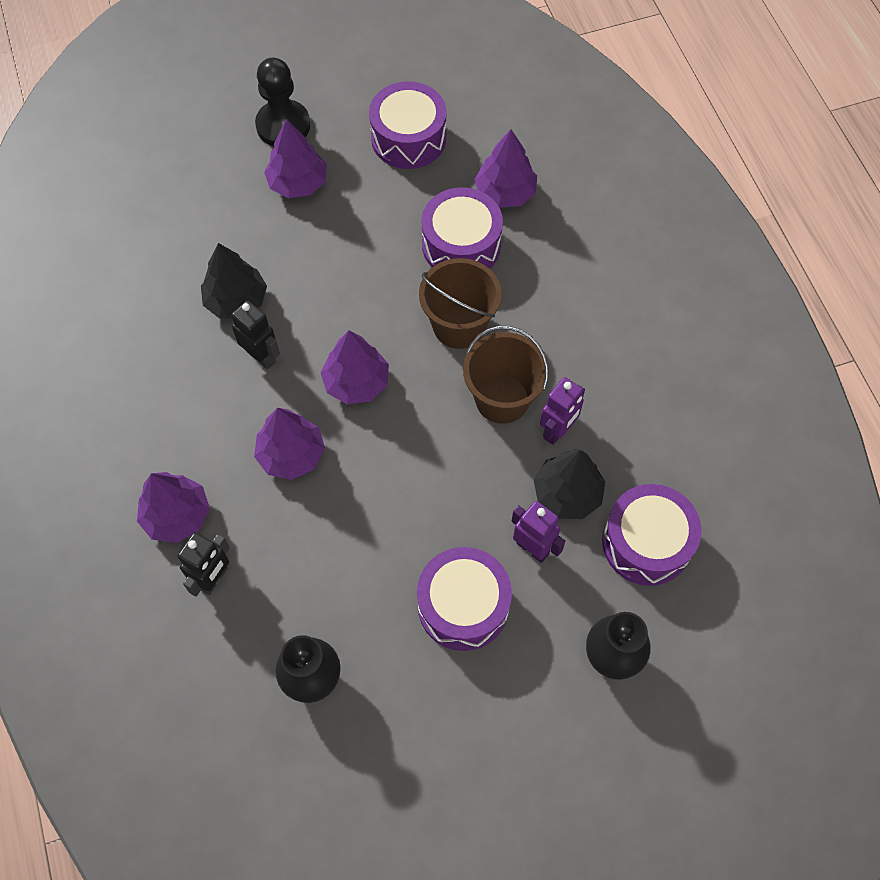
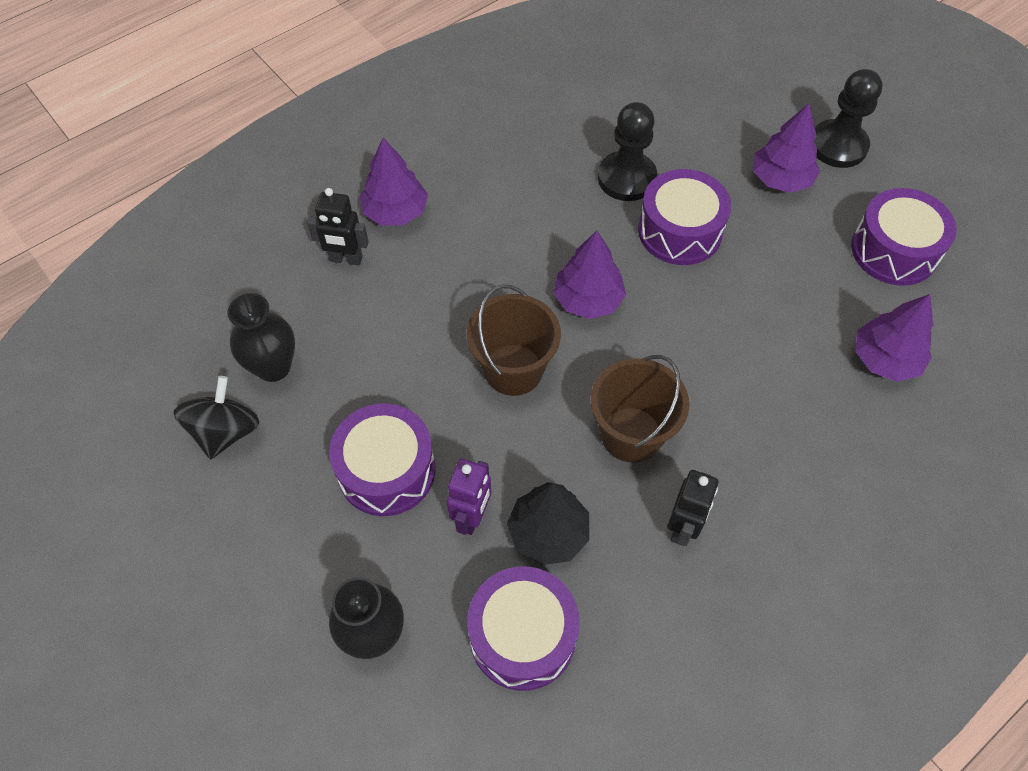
camera: 70 degrees right, 5 degrees down
black tree [201,243,267,319] -> black pawn [598,102,657,201]
black robot [231,300,280,369] -> black robot moved to [667,470,718,546]
purple tree [254,408,325,480] -> none
brown bucket [419,258,502,349] -> brown bucket moved to [467,285,561,396]
purple drum [421,187,503,269] -> purple drum moved to [638,169,731,265]
purple robot [540,377,585,445] -> none
none -> black spinning top [174,376,260,459]

